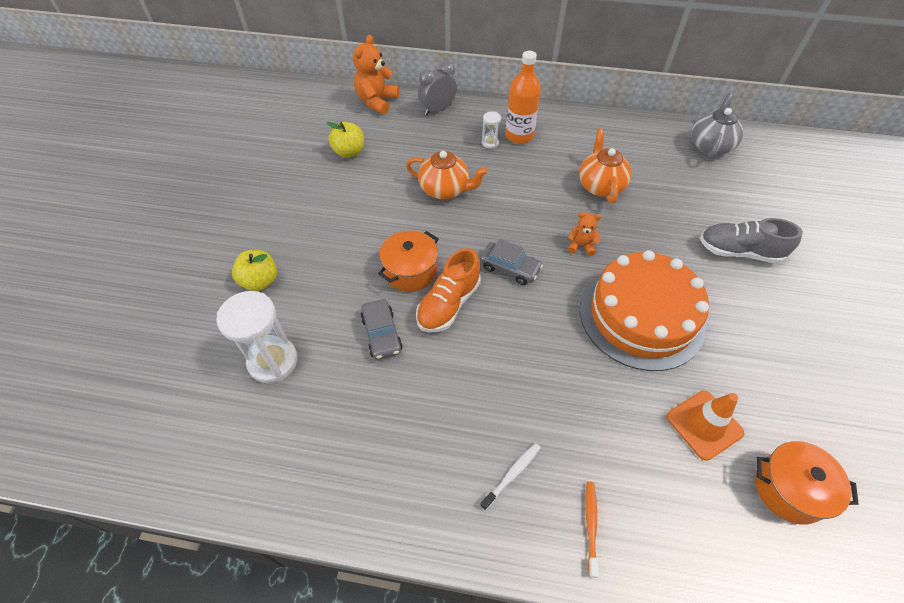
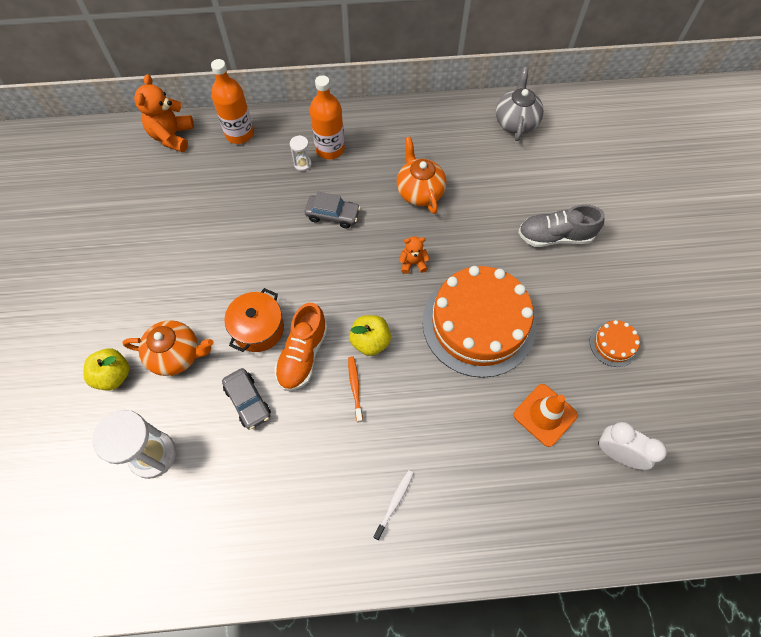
camera: 15 degrees left, 10 degrees up
yellow apple [326,122,364,158] -> yellow apple moved to [349,315,391,356]
orange teapot [406,151,488,199] -> orange teapot moved to [122,320,213,376]
grey clock [418,61,457,115] -> orange bottle [211,59,254,144]
grey car [480,239,543,285] -> grey car moved to [305,192,361,228]
orange toothbrush [585,481,599,578] -> orange toothbrush moved to [348,357,363,423]
orange pot [755,441,859,525] -> white clock [598,422,667,470]
none -> orange cake [590,320,640,367]

